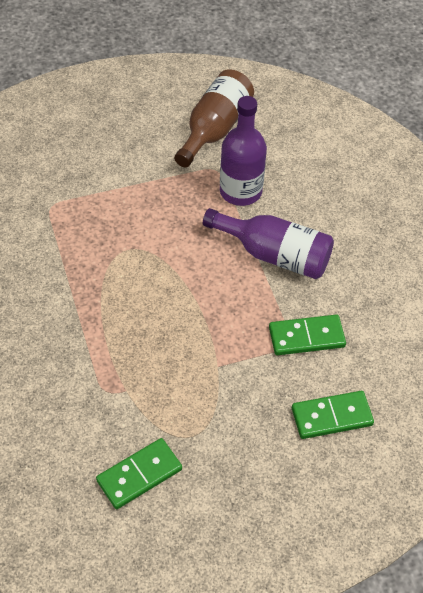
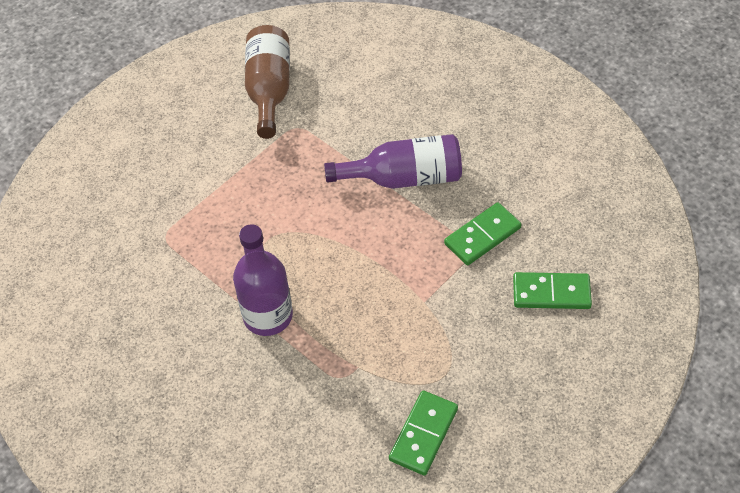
camera: 25 degrees left, 0 degrees up
purple bottle [220,96,267,206] -> purple bottle moved to [233,224,293,336]
green domino [292,391,374,439] -> green domino turned 45 degrees clockwise [513,272,592,309]

